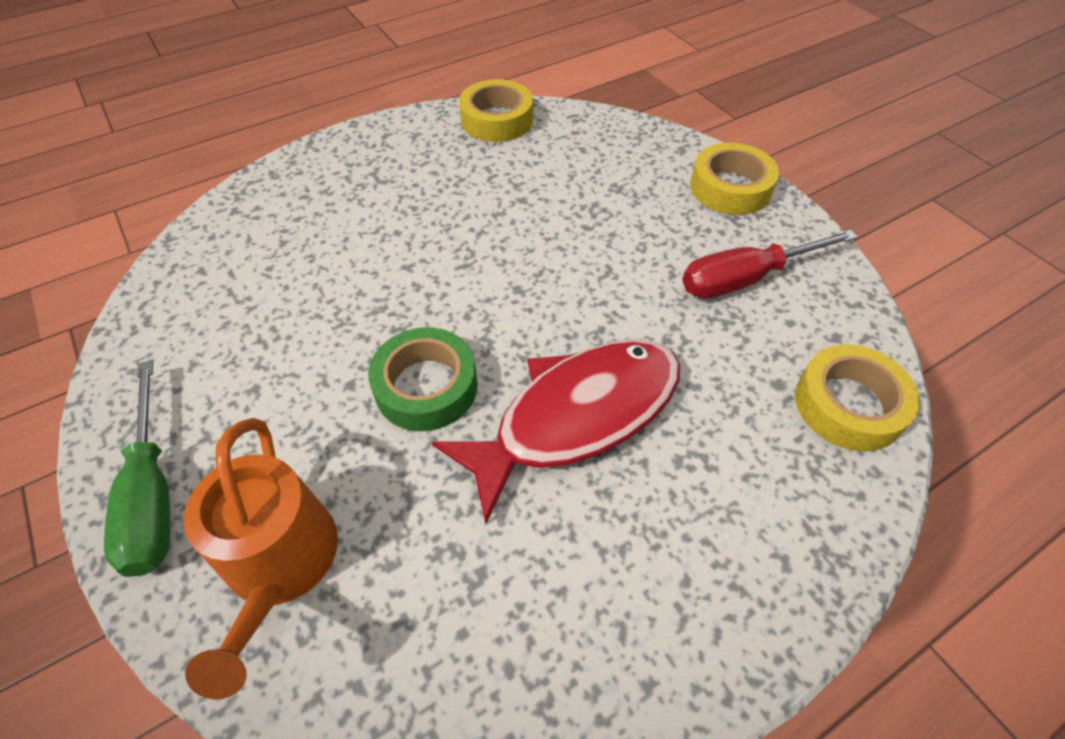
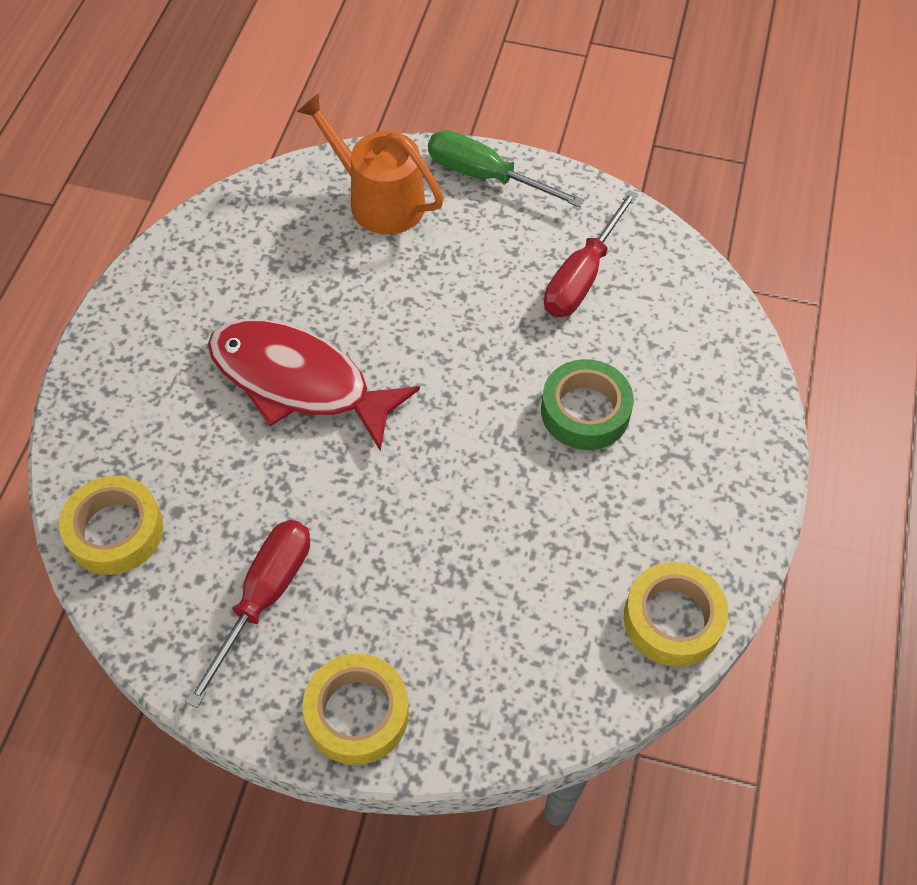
camera: 135 degrees right, 5 degrees up
green tape [368,327,478,431] -> green tape moved to [541,359,634,450]
red fish [431,339,680,524] -> red fish turned 105 degrees clockwise [208,319,420,452]
none -> red screwdriver [544,190,638,317]

